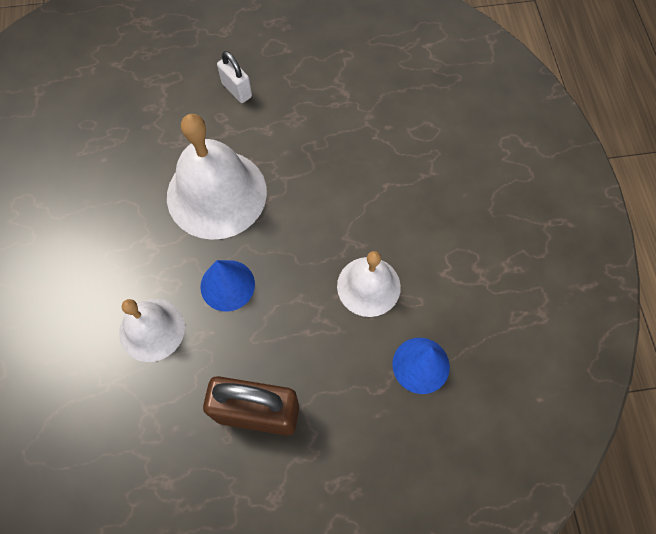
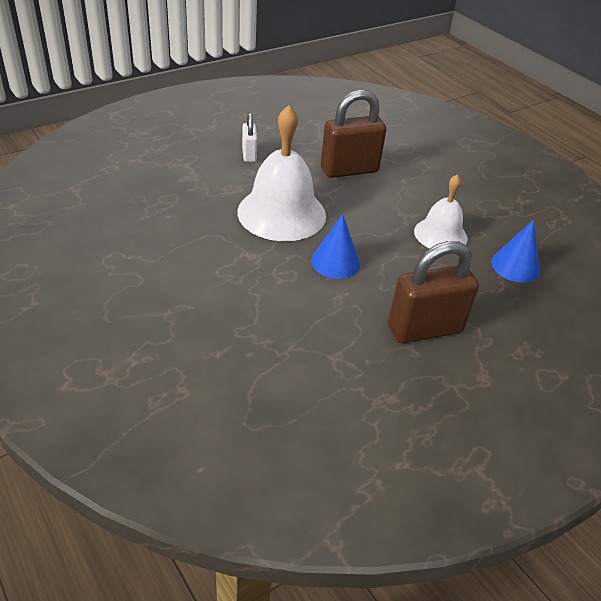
camera: 30 degrees left, 25 degrees down
white bell [119,299,185,362] -> none
white padlock [217,51,252,103] -> white padlock turned 60 degrees clockwise [242,113,257,162]
none -> brown padlock [321,90,386,178]

